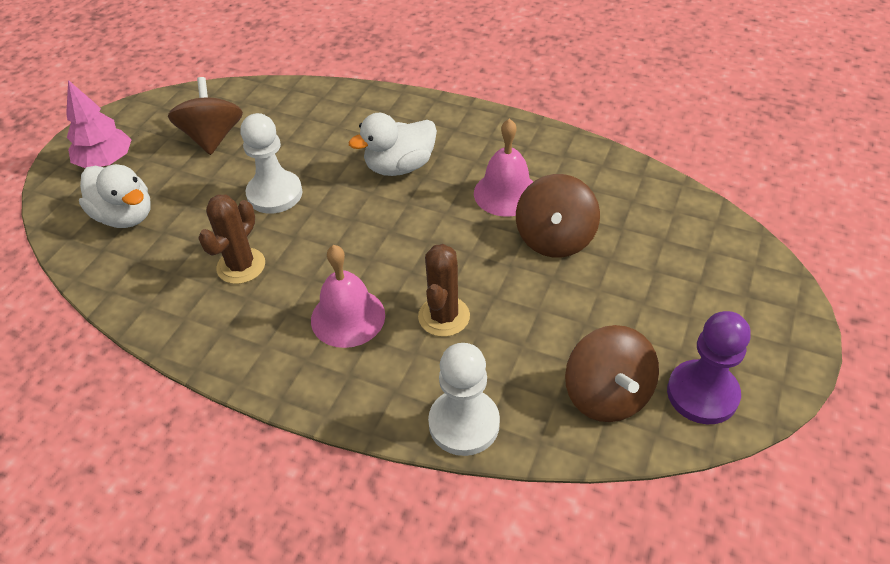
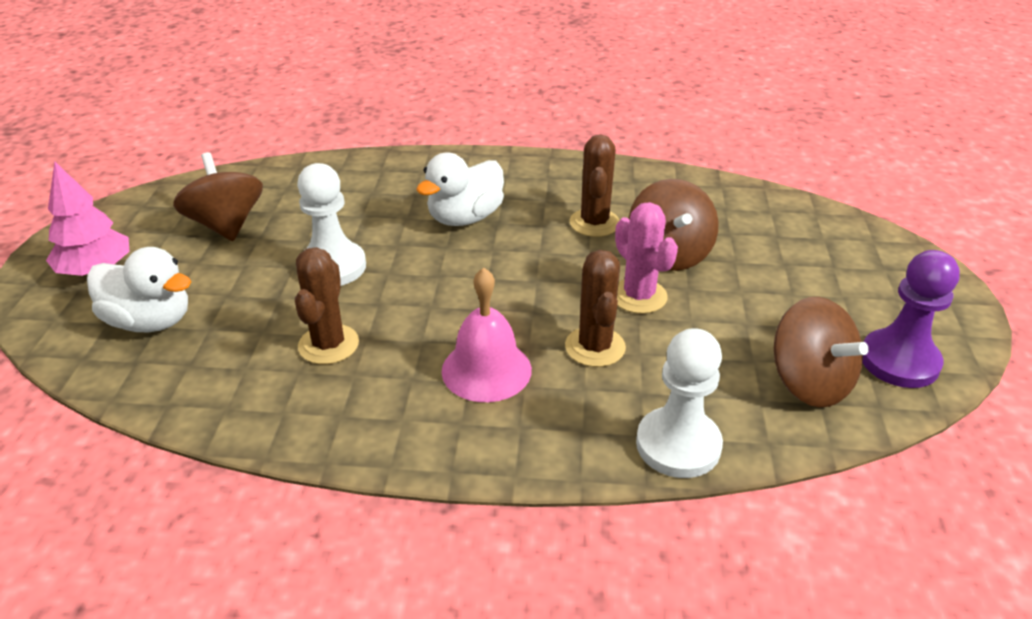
camera: 20 degrees left, 10 degrees down
pink bell [474,119,533,217] -> brown cactus [569,134,620,237]
none -> pink cactus [615,202,678,314]

